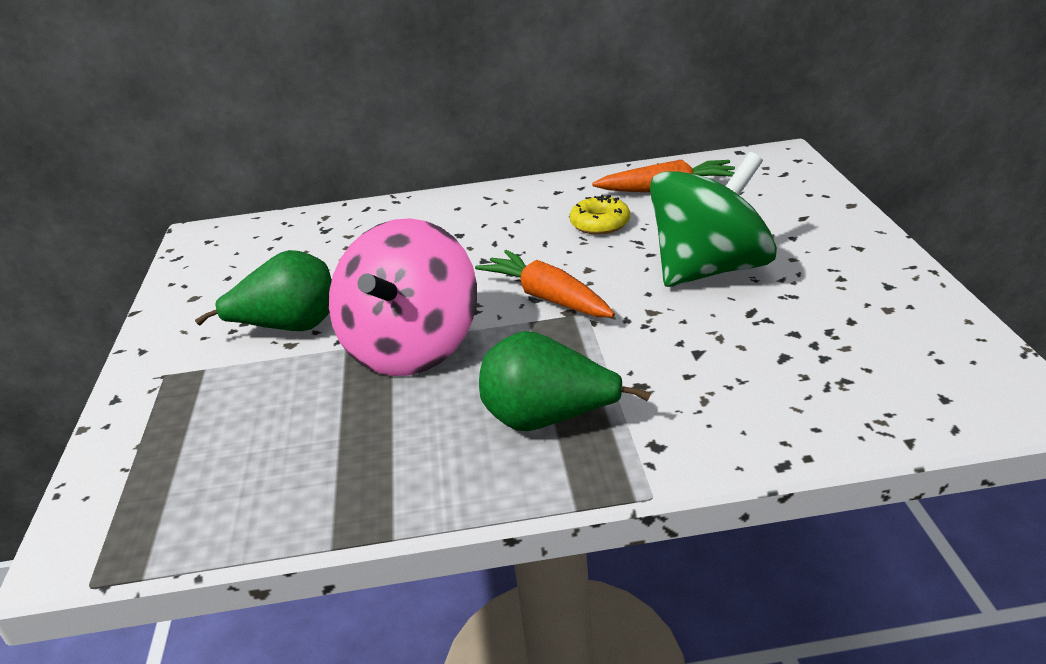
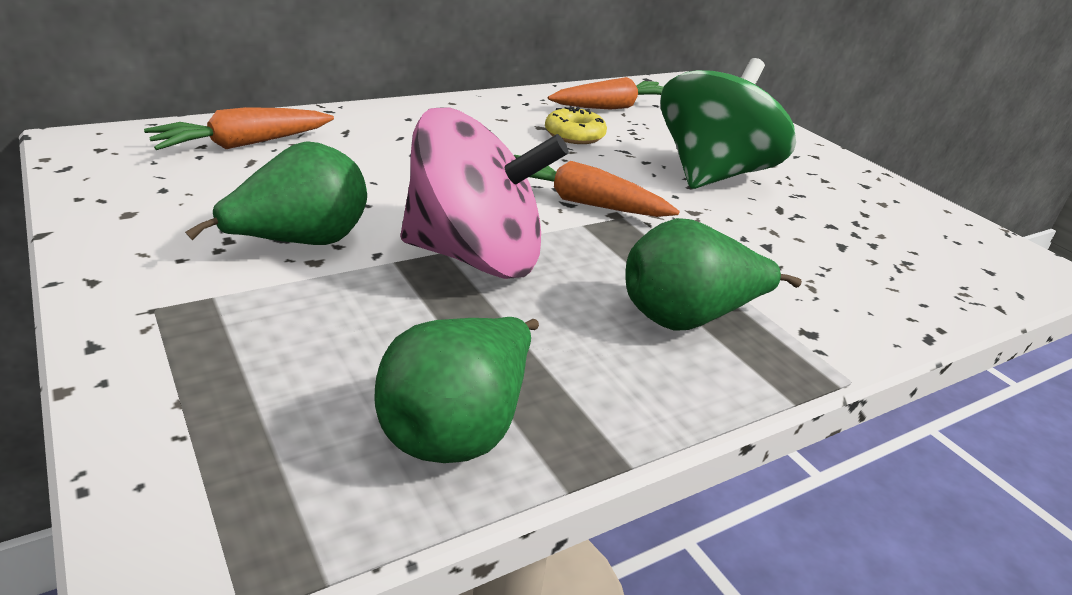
camera: 30 degrees left, 0 degrees up
pink spinning top [329,218,477,376] -> pink spinning top turned 75 degrees counterclockwise [400,107,569,279]
none -> orange carrot [144,107,334,150]
none -> green pear [374,317,539,463]

